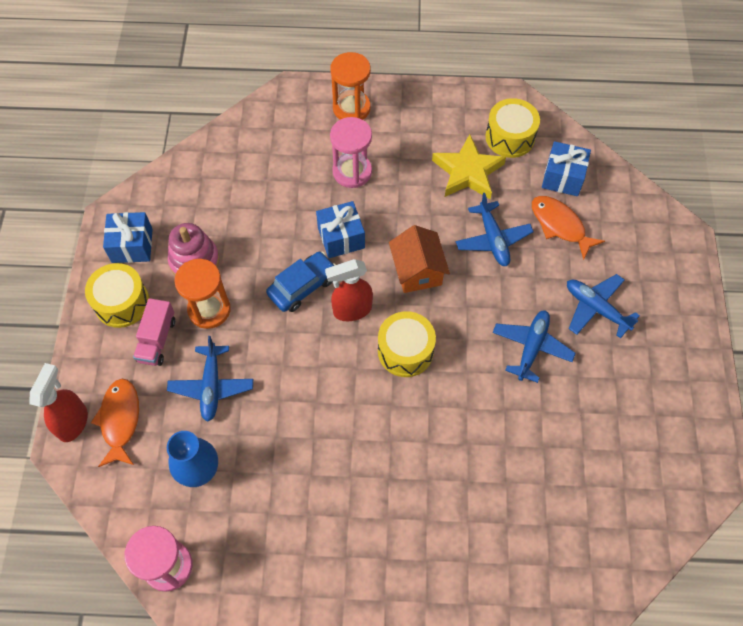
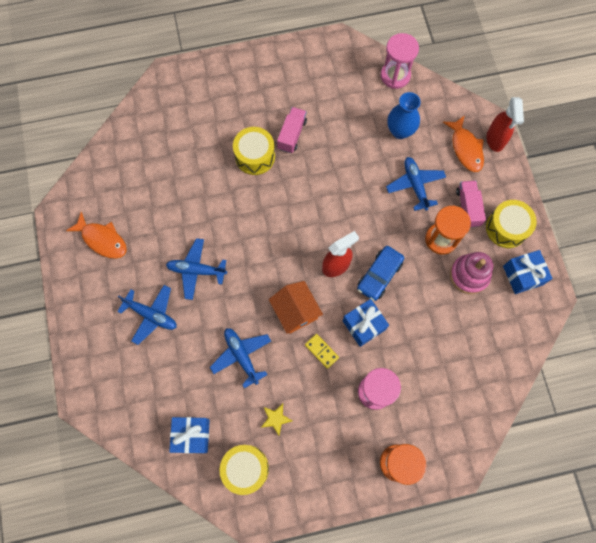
camera: 165 degrees right, 10 degrees up
yellow drum [378,311,436,377] -> yellow drum moved to [233,127,275,175]
yellow star [432,134,506,199] -> yellow star [261,403,292,435], size x0.50
blue plane [492,310,576,383] -> blue plane turned 90 degrees clockwise [166,238,227,300]
orange fish [532,196,605,260] -> orange fish moved to [66,212,127,259]
none -> pink truck [277,107,307,153]
none -> yellow domino [305,334,339,369]

